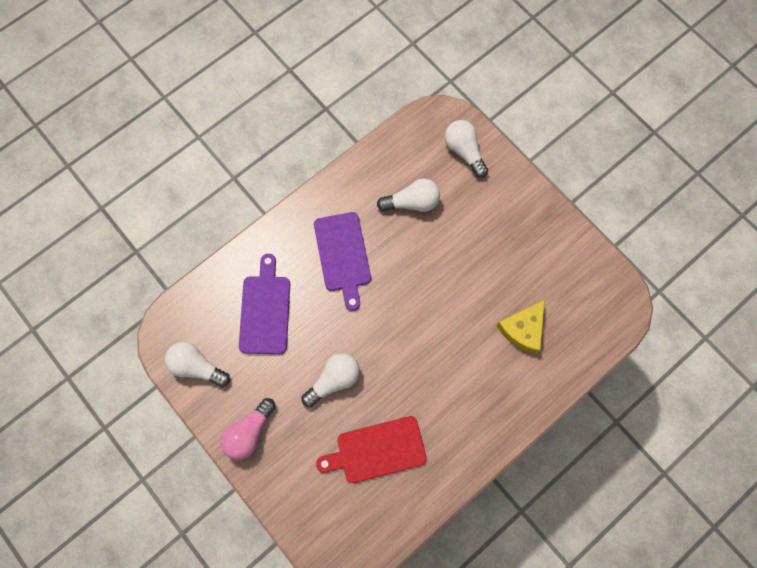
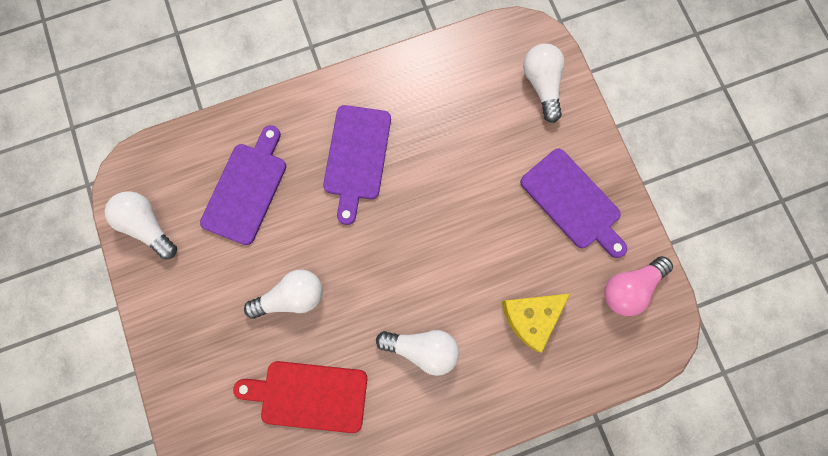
camera: 20 degrees right, 5 degrees up
pink light bulb [221,398,276,460] -> pink light bulb moved to [604,256,673,316]
white light bulb [377,179,440,212] -> white light bulb moved to [376,330,459,376]
none -> purple cutting board [520,149,627,258]

